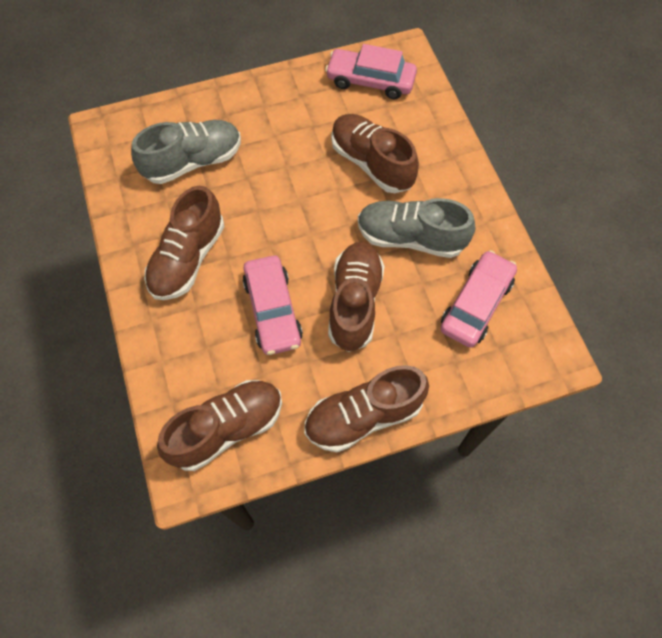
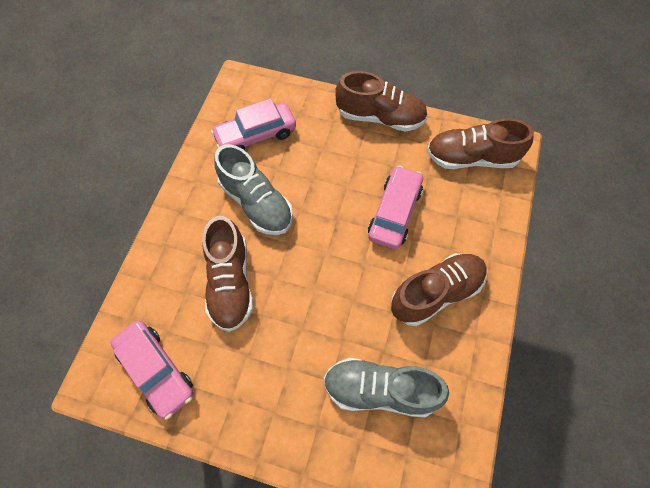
camera: 145 degrees left, 0 degrees up
brown shoe [328,242,384,352] -> none

